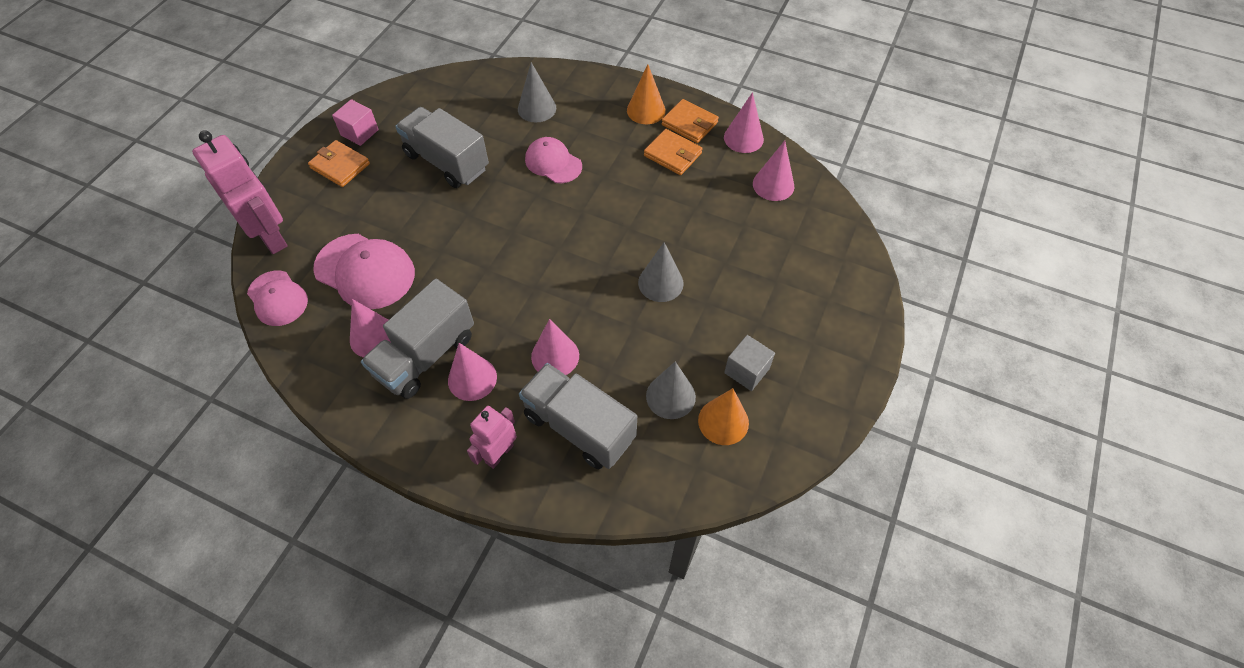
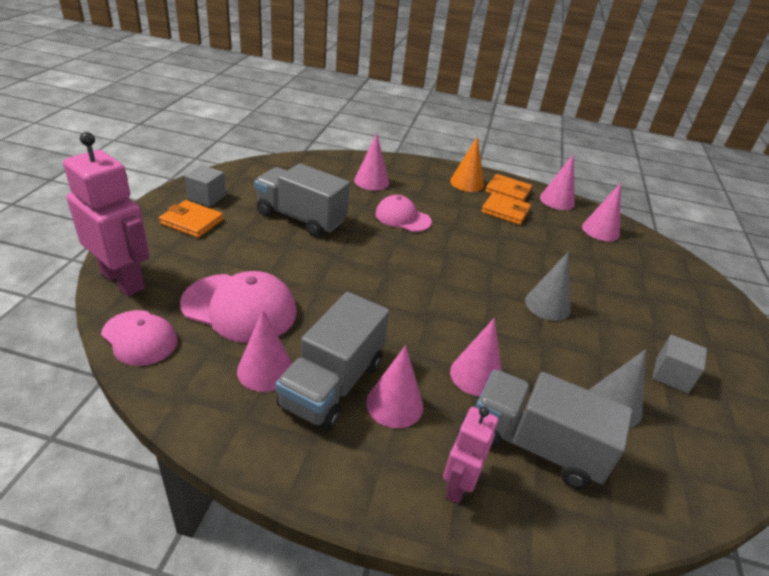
camera: 15 degrees left, 20 degrees down
pink cube [332,99,379,146] -> grey cube [185,165,226,207]
grey cone [518,62,556,122] -> pink cone [354,133,389,191]
orange cone [698,388,749,445] -> none

